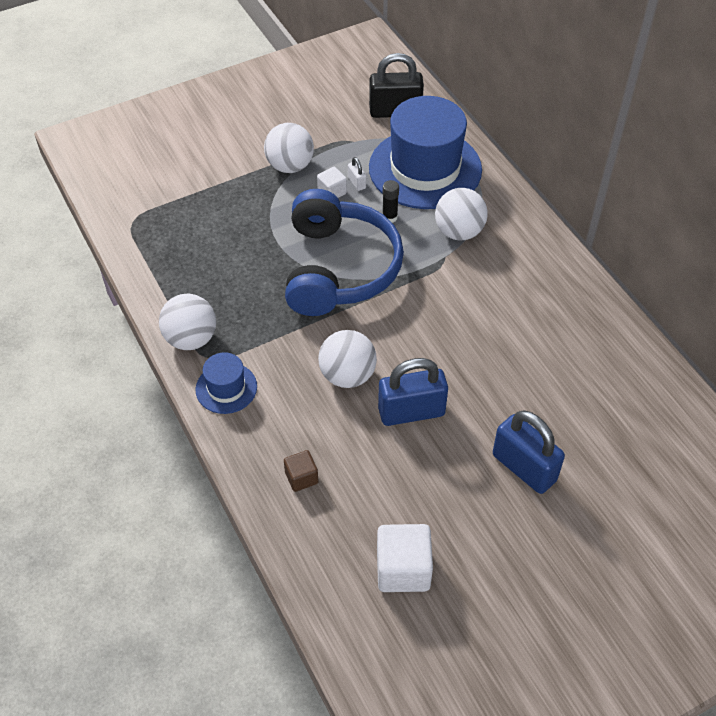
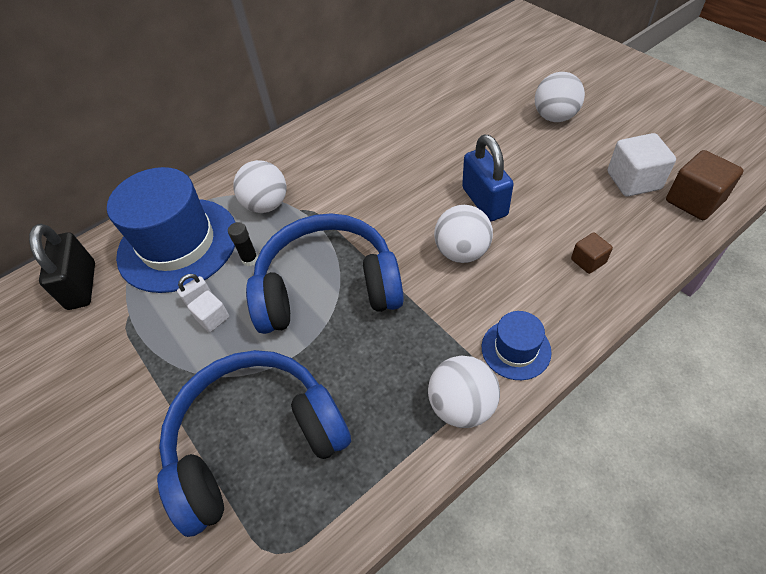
camera: 95 degrees left, 0 degrees up
white ball [264,123,314,173] -> white ball moved to [535,72,585,122]
blue padlock [493,411,565,494] -> none
none -> blue headphones [157,350,351,537]
none -> brown cube [666,150,744,220]

